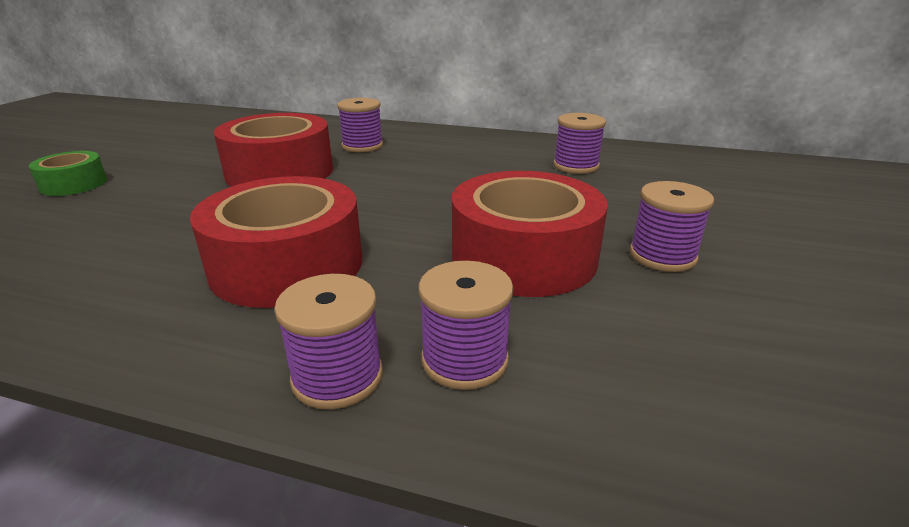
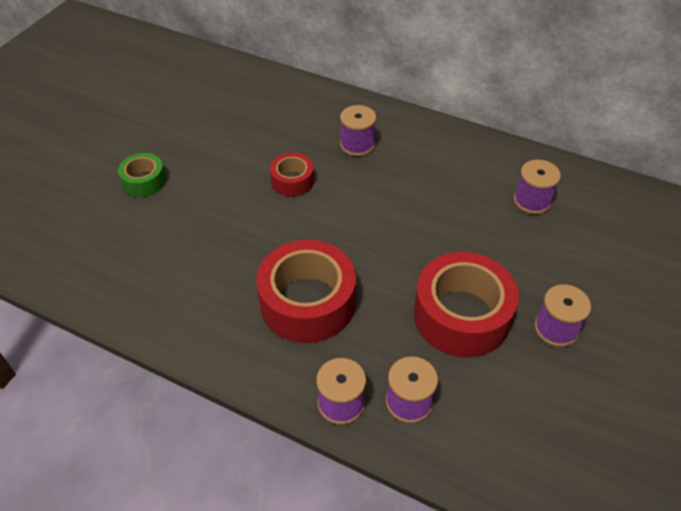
camera: 10 degrees right, 20 degrees up
red tape [214,113,333,187] -> red tape [270,153,314,197], size x0.52

